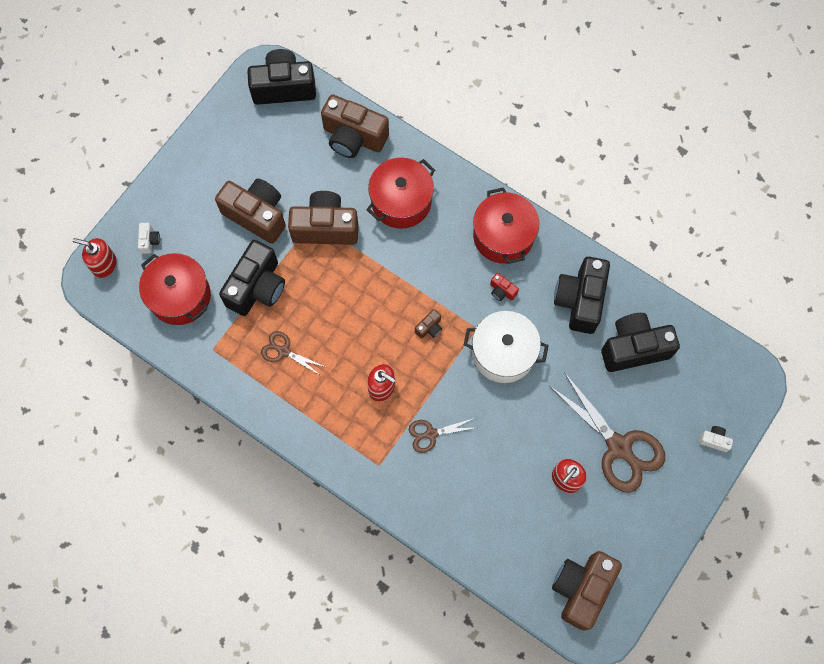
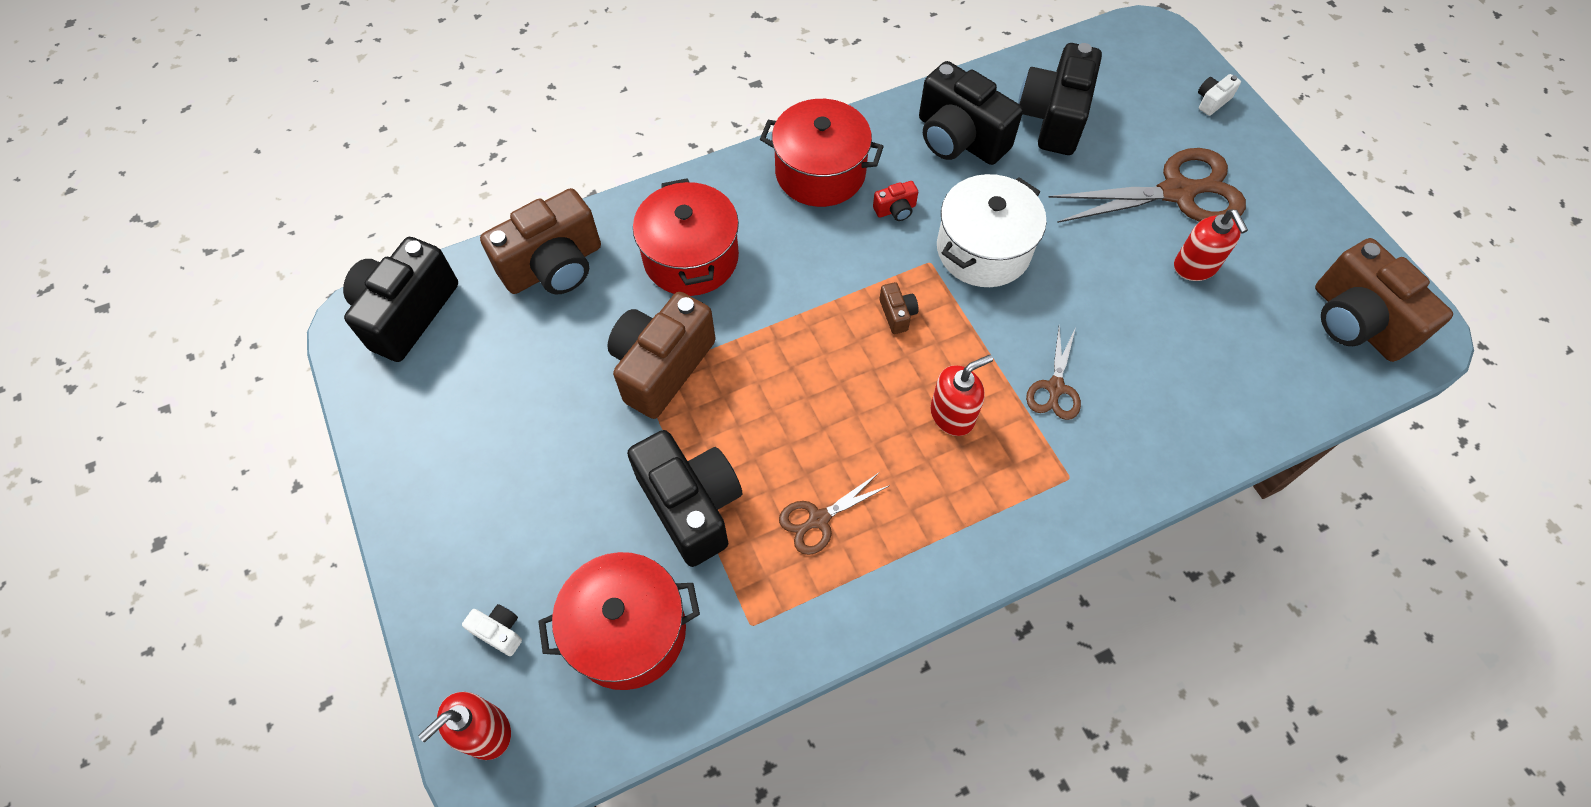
camera: 60 degrees left, 10 degrees down
brown camera [215,179,286,244] -> none

